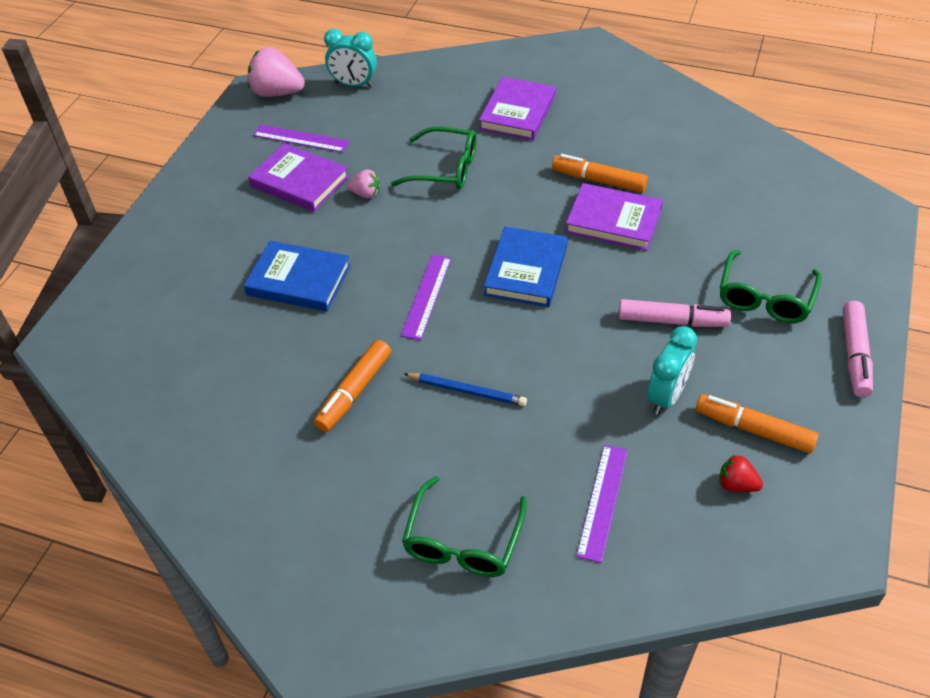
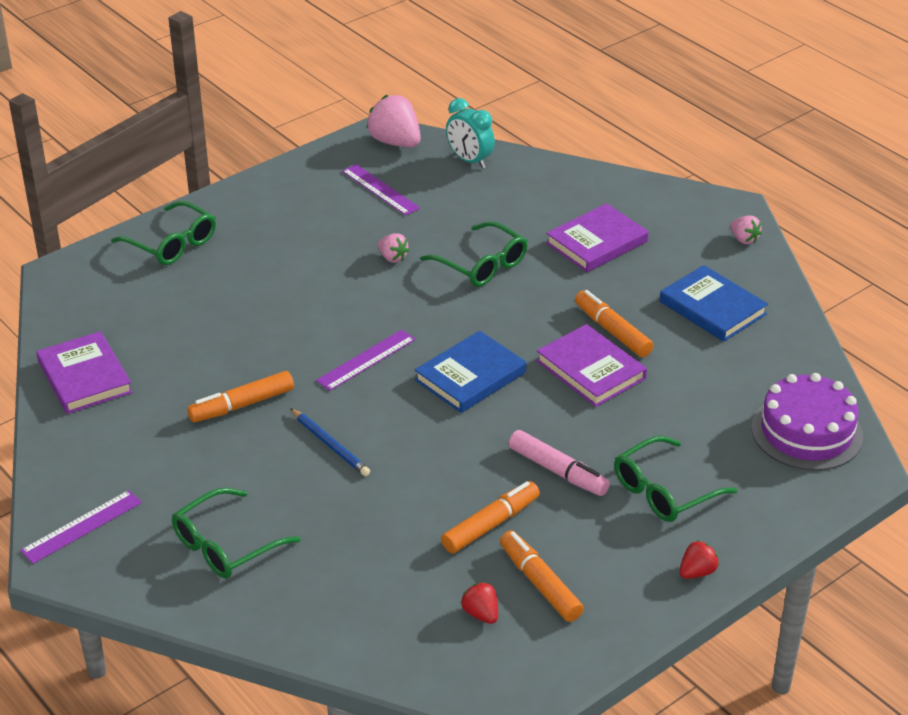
camera: 30 degrees right, 10 degrees down
blue book [244,241,351,311] -> blue book moved to [660,265,768,342]
purple book [248,143,349,212] -> purple book moved to [36,331,133,414]
purple ruler [576,445,628,563] -> purple ruler moved to [20,490,142,564]
turquoise clock [647,326,697,415] -> orange marker [441,481,540,553]
pink marker [843,301,873,397] -> red strawberry [680,540,719,579]
none -> green glasses [111,201,216,265]
none -> pink strawberry [730,215,762,244]
none -> purple cake [751,373,863,470]

